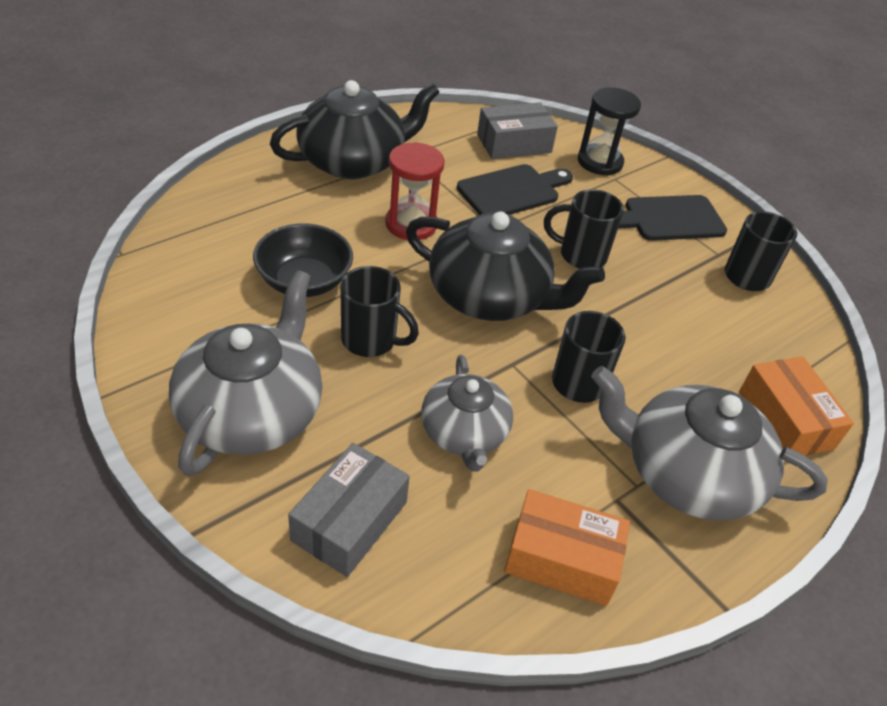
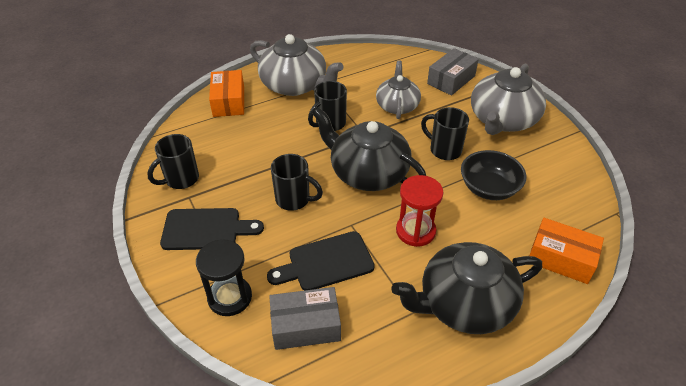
camera: 165 degrees left, 0 degrees up
orange box [504,489,630,606] -> orange box moved to [529,218,604,284]

